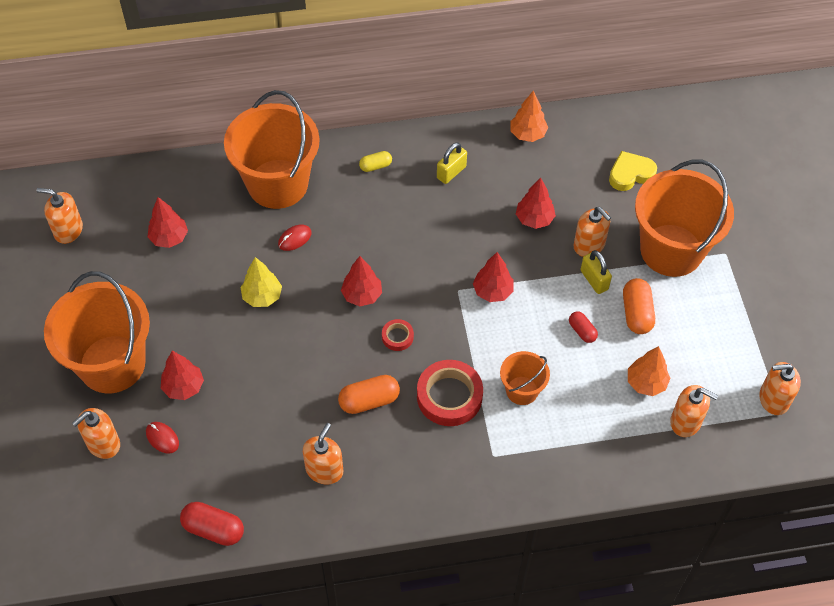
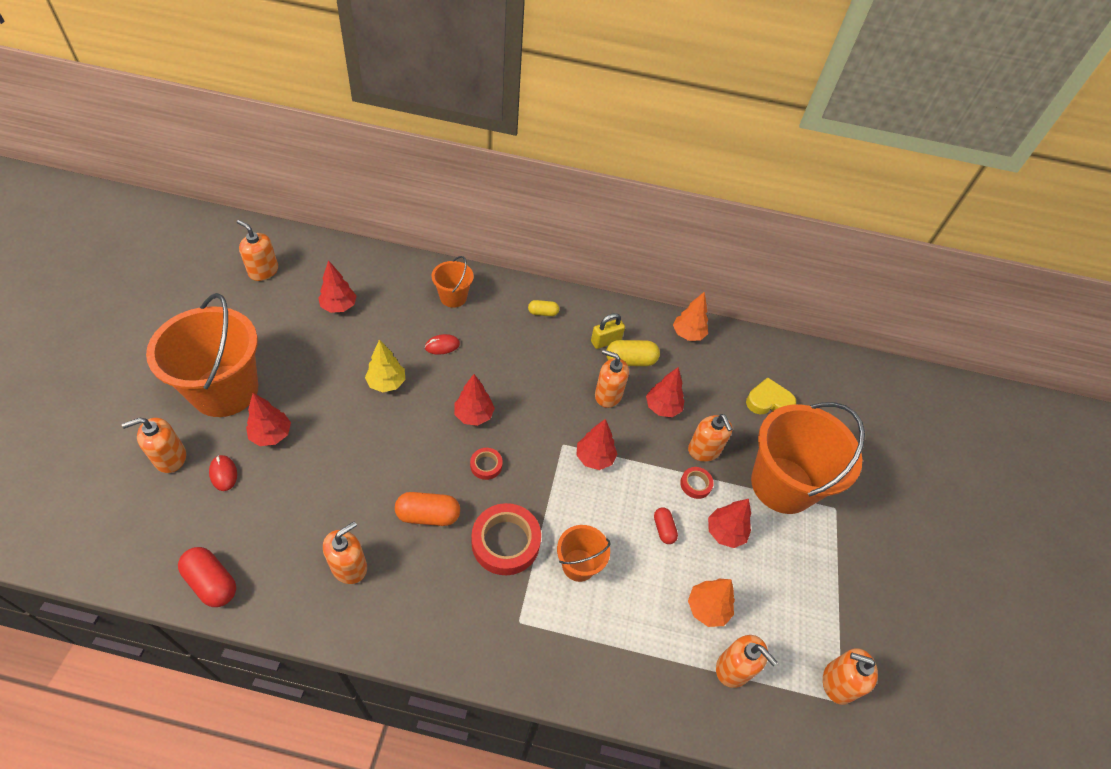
camera: 15 degrees right, 5 degrees down
orange bucket [224,90,320,209] -> orange bucket [432,256,474,308], size x0.49
yellow padlock [580,250,612,294] -> red tape [680,467,714,499]
orange capsule [623,278,655,334] -> red tree [708,499,751,548]
none -> orange soap dispenser [595,350,629,408]
none -> yellow capsule [606,340,660,366]

